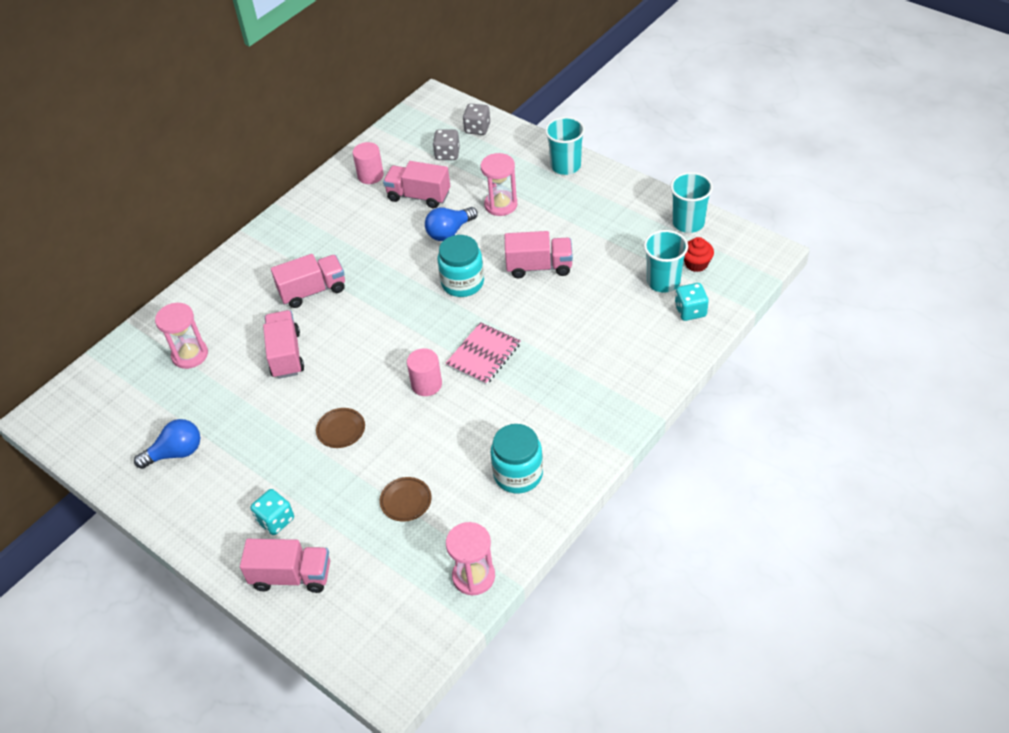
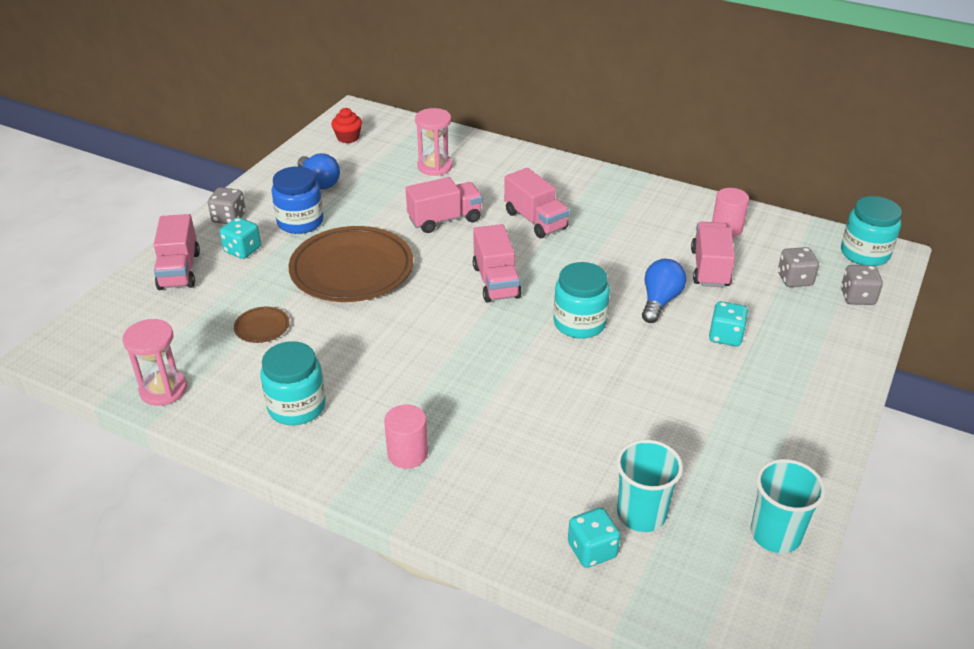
camera: 75 degrees right, 10 degrees down
brown plate [316,408,365,448] -> brown plate [289,226,413,302], size x2.41
pink cylinder [407,348,442,396] -> pink cylinder moved to [384,404,428,469]
blue light bulb [425,207,478,241] -> blue light bulb turned 75 degrees clockwise [642,259,686,323]
pink notebook [445,322,521,385] -> none
pink hourglass [481,153,517,216] -> turquoise dice [709,301,748,346]
pink truck [505,231,573,278] -> pink truck moved to [473,224,522,303]
turquoise cup [545,117,585,175] -> none
red cupcake [684,237,714,272] -> red cupcake moved to [331,108,362,143]
none -> grey dice [208,187,246,224]
none -> blue jar [272,166,324,234]
none -> turquoise jar [841,196,902,266]

